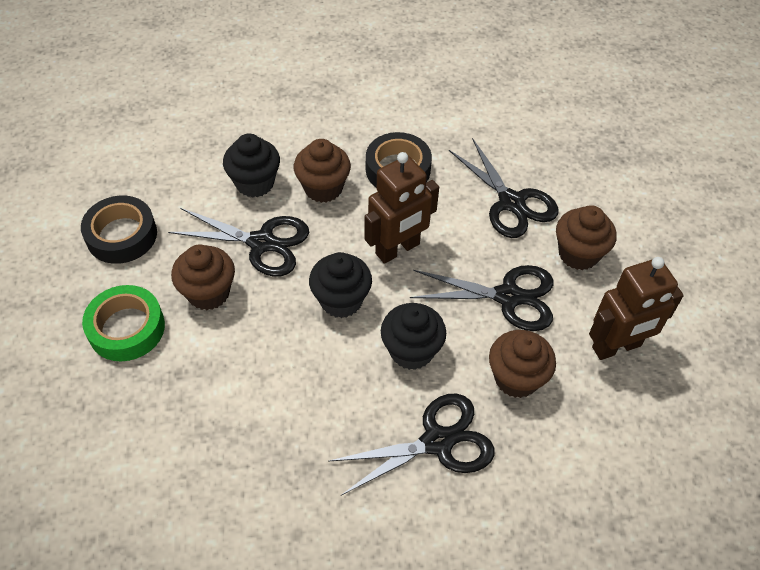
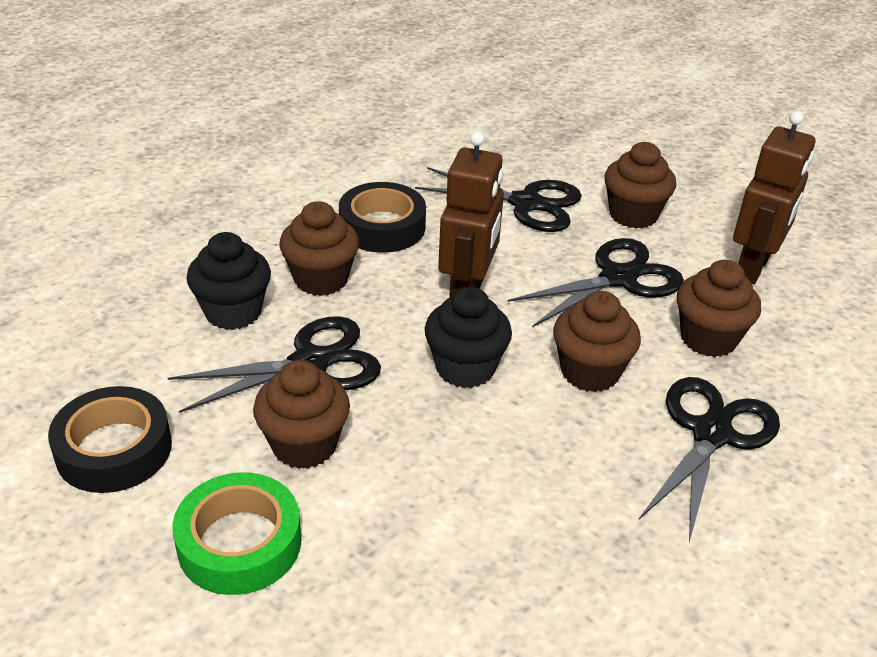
camera: 40 degrees left, 15 degrees down
black cupcake [381,303,446,370] -> brown cupcake [553,291,641,392]

